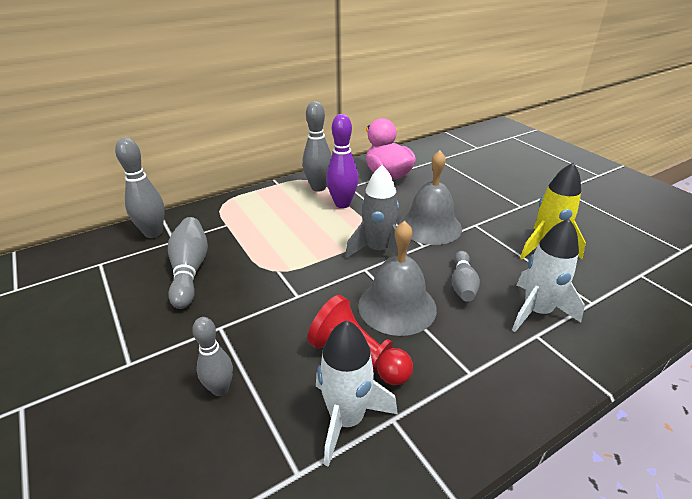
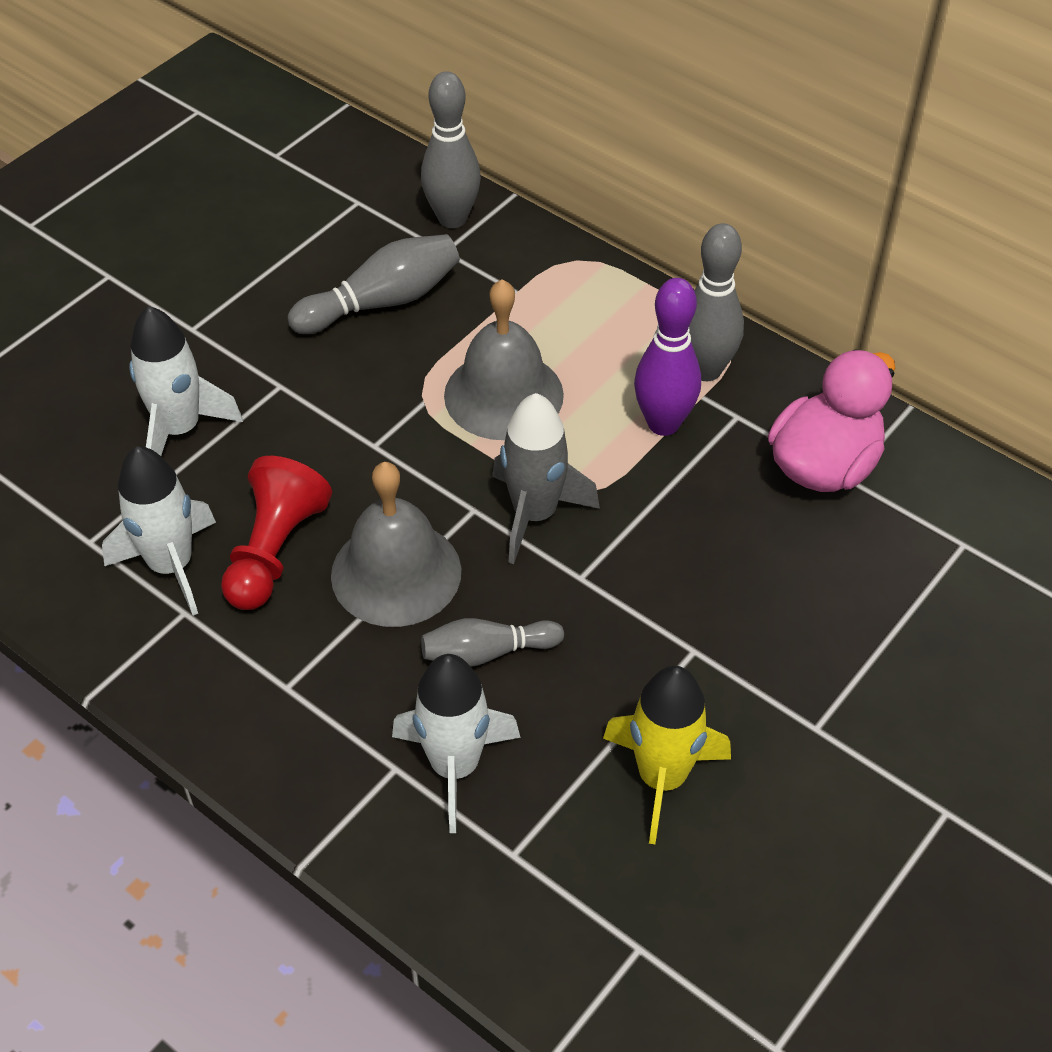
camera: 70 degrees right, 15 degrees up
grey bowling pin [192,317,233,396] -> white rocket [129,306,243,456]
grey bell [399,150,462,245] -> grey bell moved to [444,279,564,440]

